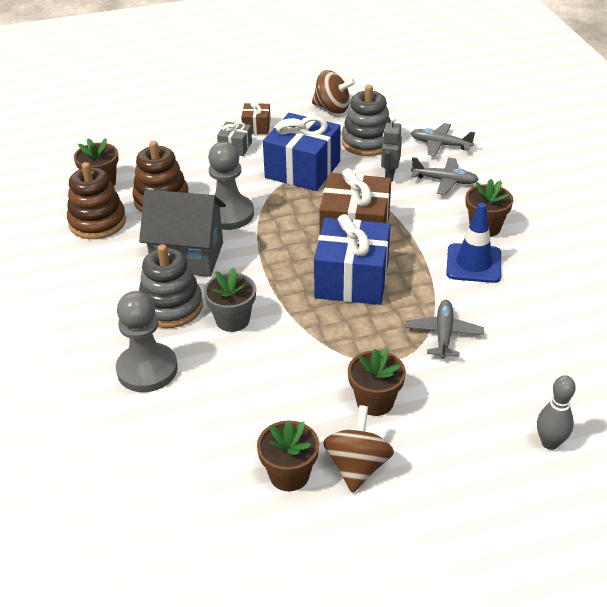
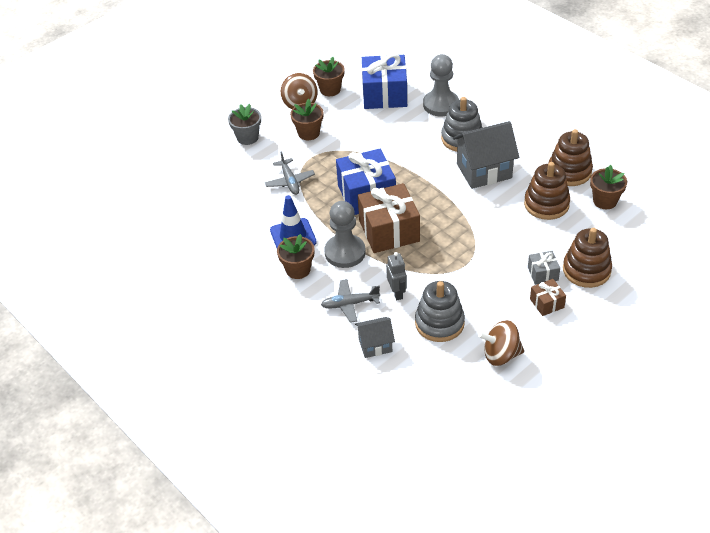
camera: 155 degrees right, 5 degrees up
grey flower pot [204,267,256,332] -> grey flower pot moved to [228,104,261,145]
grey pawn [208,142,254,230] -> grey pawn moved to [324,201,366,268]
blue gift [263,113,341,191] -> blue gift moved to [362,54,407,109]
grey plane [411,123,475,156] -> grey house [355,317,395,358]
grey bowling pin [537,375,576,450] -> none
none -> brown stacking toy [563,228,612,288]

